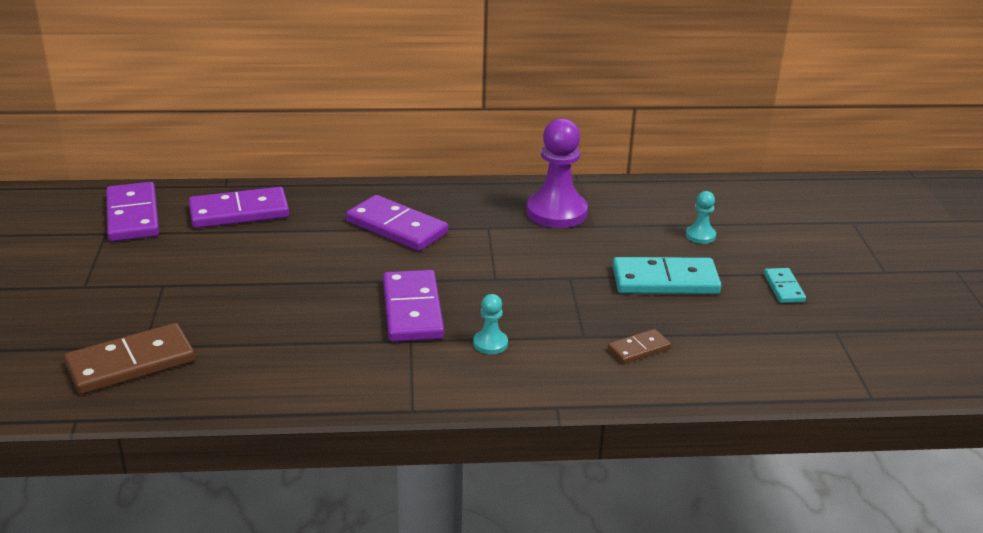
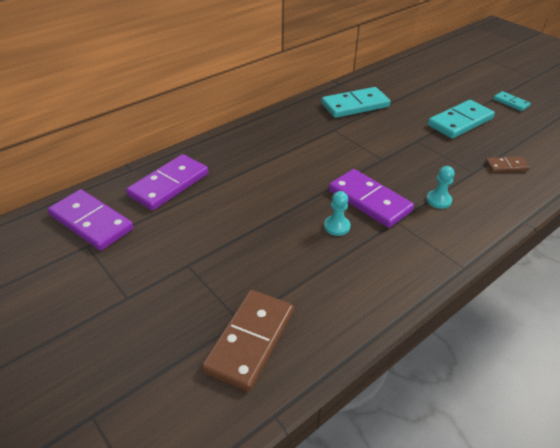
camera: 35 degrees left, 10 degrees up
purple domino [346,195,448,251] -> none
purple pawn [526,118,588,228] -> turquoise domino [322,87,391,118]
brown domino [607,329,671,364] -> brown domino turned 60 degrees clockwise [485,157,530,172]
turquoise pawn [686,191,716,244] -> turquoise pawn moved to [324,191,350,236]

